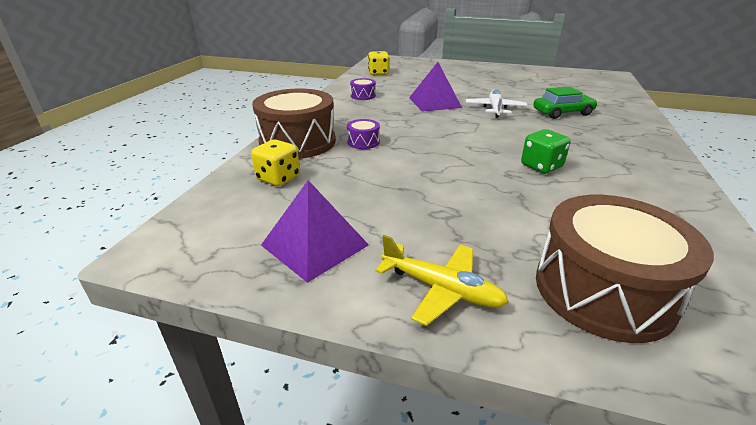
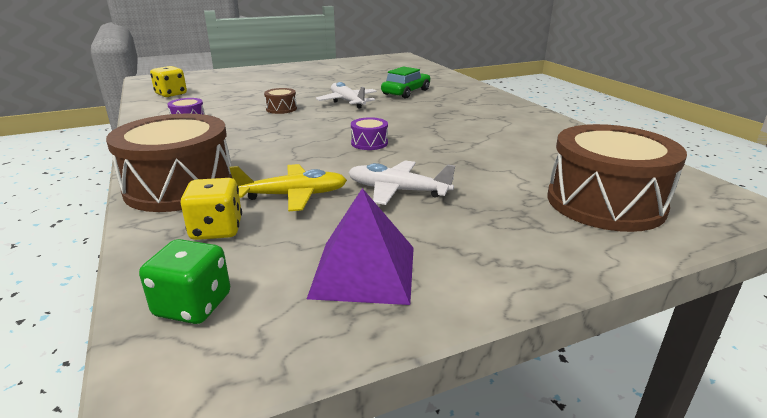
camera: 40 degrees left, 5 degrees down
purple drum [347,119,380,149] -> purple drum moved to [351,117,388,150]
yellow plane [375,235,509,326] -> yellow plane moved to [229,164,347,211]
purple pyramid [409,62,462,112] -> brown drum [264,88,297,114]
green dice [521,129,571,173] -> green dice moved to [139,239,230,324]
none -> white plane [348,160,455,205]

